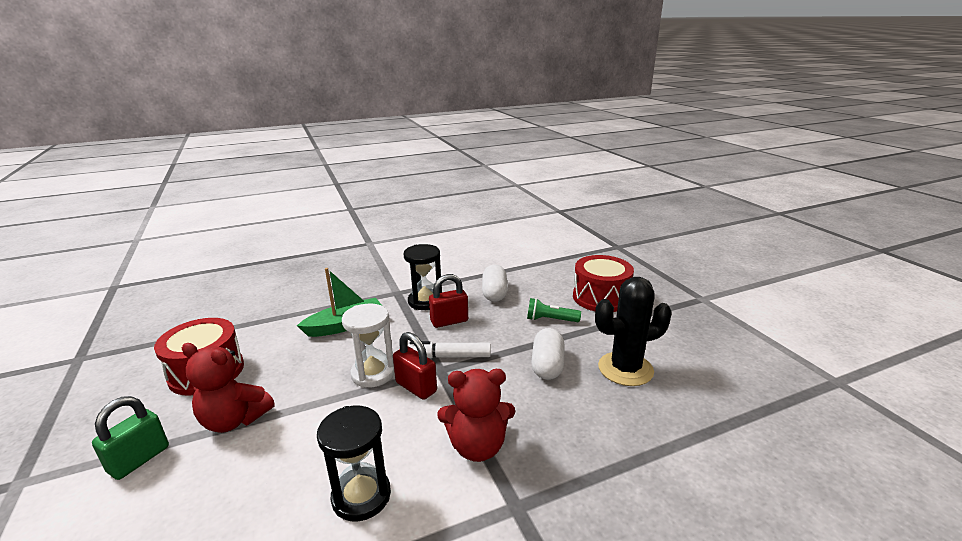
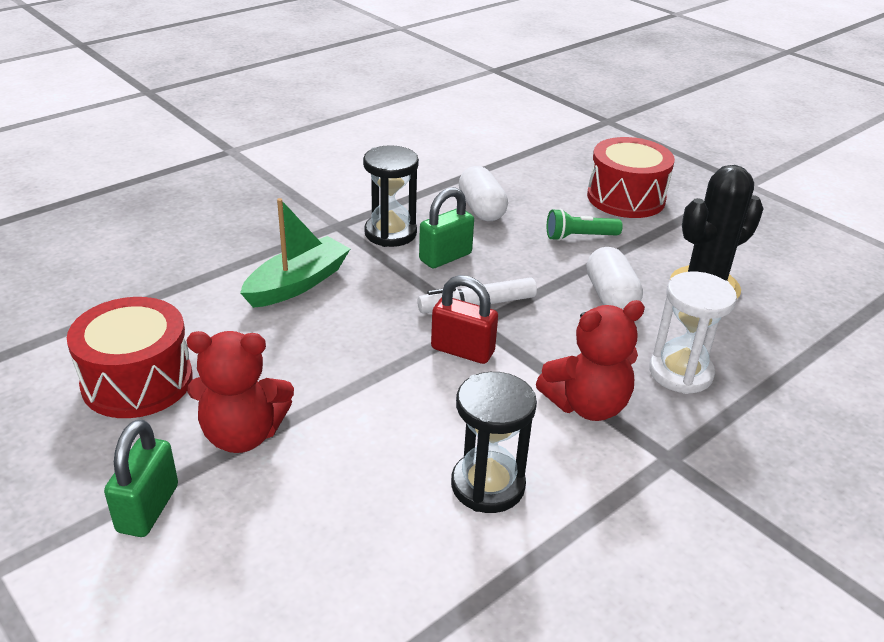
camera: 20 degrees left, 10 degrees up
white hourglass [342,304,395,388] -> white hourglass moved to [649,272,737,394]
red padlock [429,274,468,328] -> green padlock [419,187,474,268]

